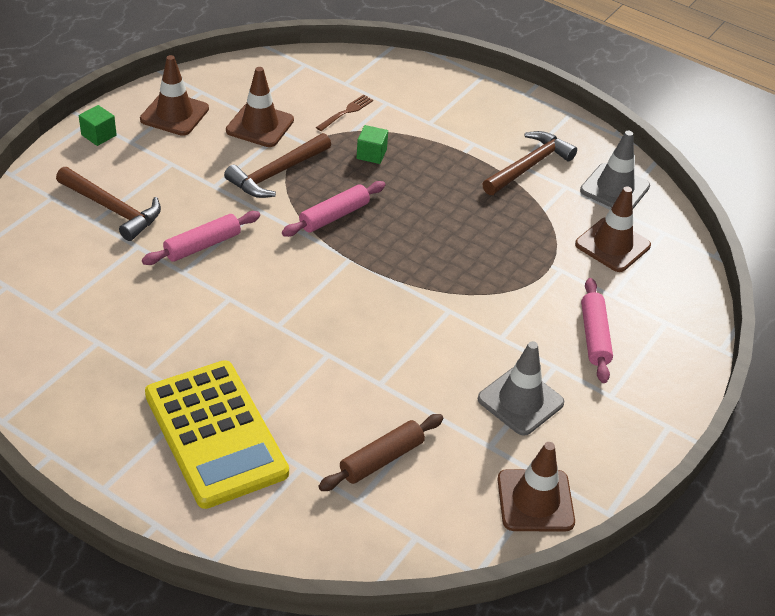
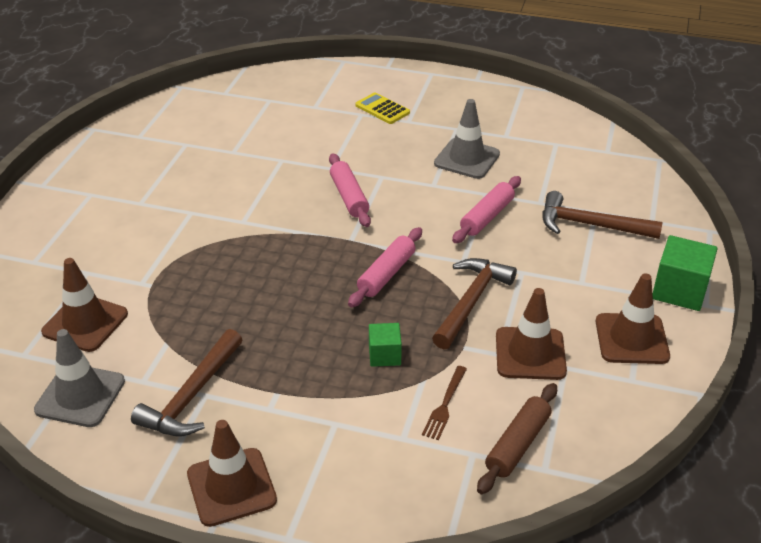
camera: 165 degrees right, 5 degrees down
green cube [79,105,117,146] -> green cube [652,235,718,311], size x1.68
yellow calculator [145,360,289,509] -> yellow calculator [356,92,410,124], size x0.44
brown rolling pin [318,414,443,491] -> brown rolling pin moved to [477,383,557,494]
grey traffic cone [478,341,564,436] -> grey traffic cone moved to [434,99,500,179]
brown traffic cone [497,442,575,532] -> brown traffic cone moved to [187,420,277,527]
pink rolling pin [581,278,613,383] -> pink rolling pin moved to [329,153,371,227]

